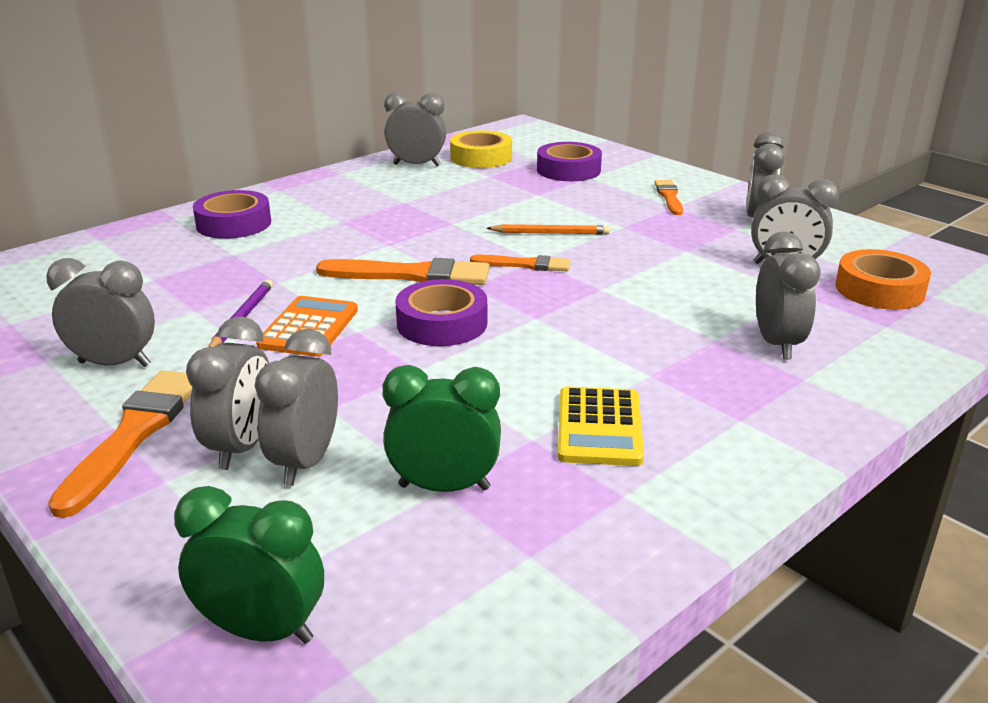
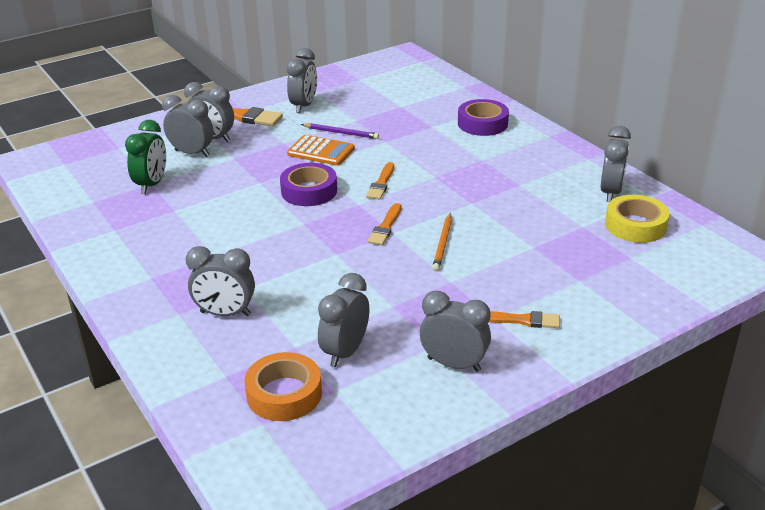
camera: 100 degrees right, 5 degrees up
green clock [174,486,324,644] -> none
orange brush [316,258,490,285] -> orange brush [366,162,394,199], size x0.59
purple tape [537,142,602,181] -> none
yellow calculator [558,386,644,466] -> none

